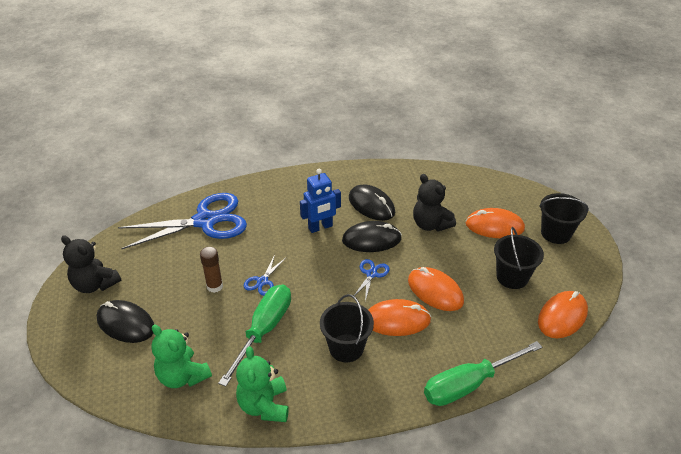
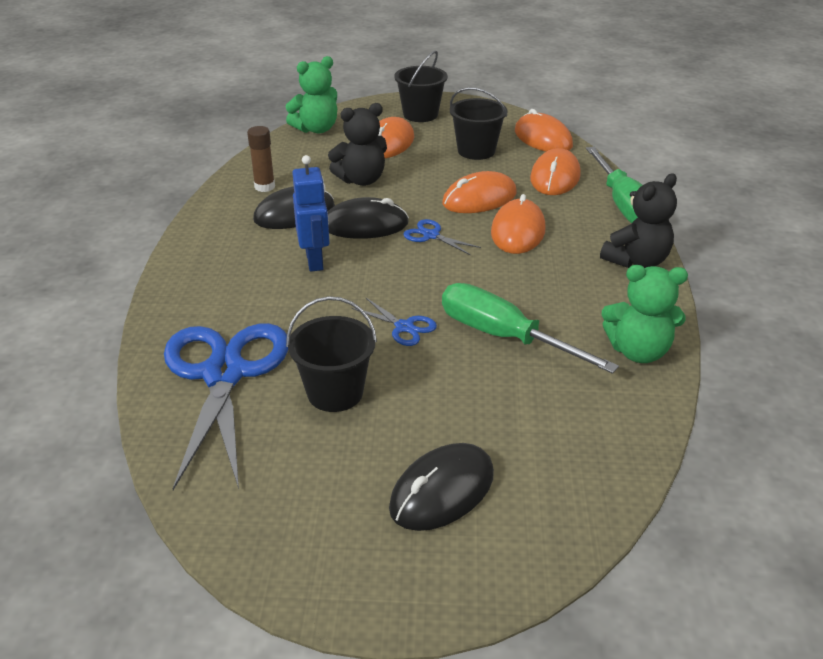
camera: 75 degrees left, 5 degrees down
black teddy bear [61,235,121,293] -> black teddy bear moved to [600,173,677,268]
green teddy bear [151,324,212,388] -> green teddy bear moved to [286,56,337,133]
brown glue stick [200,247,223,293] -> brown glue stick moved to [247,126,275,192]
black bucket [320,294,374,362] -> black bucket moved to [286,296,377,412]
black mouse [342,221,402,252] -> black mouse turned 75 degrees clockwise [328,197,409,239]
none -> orange mouse [530,148,581,195]

